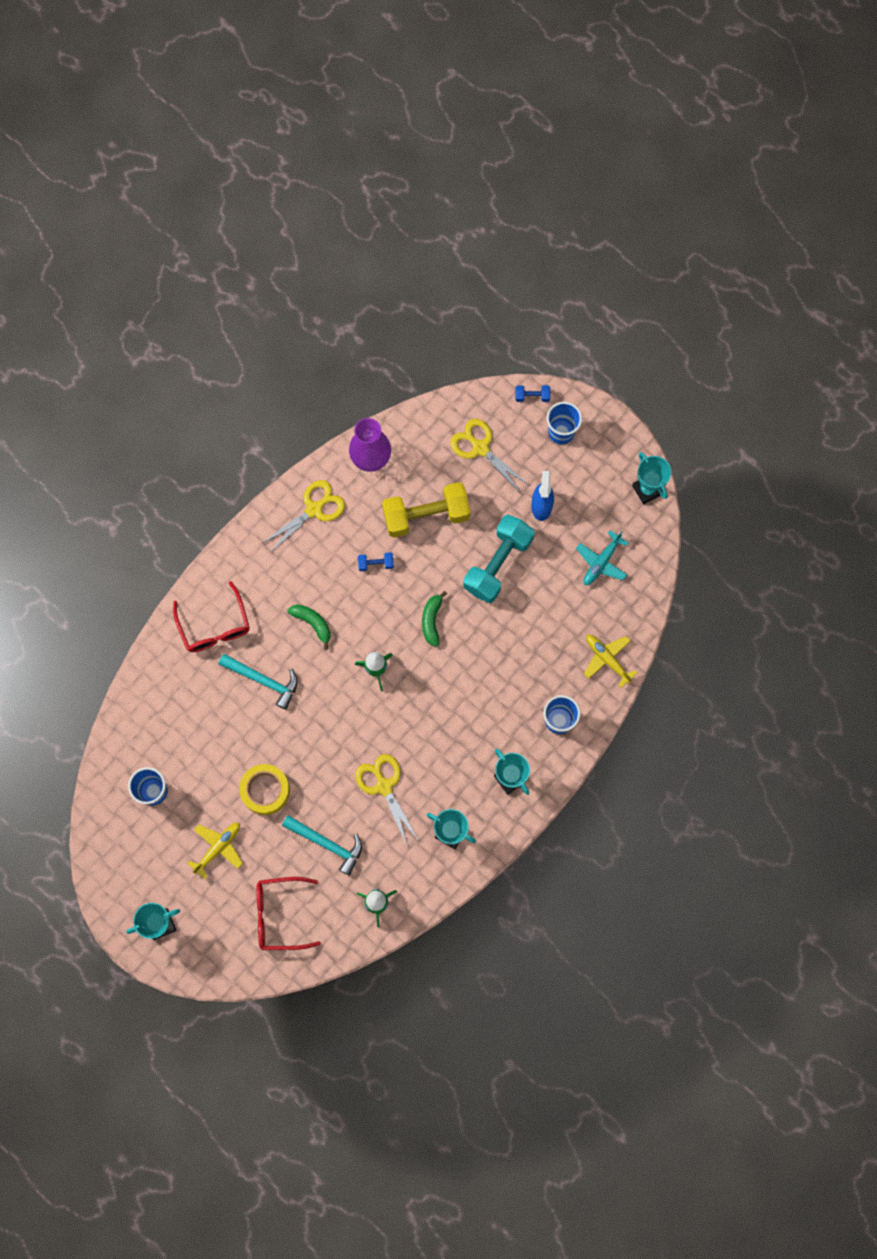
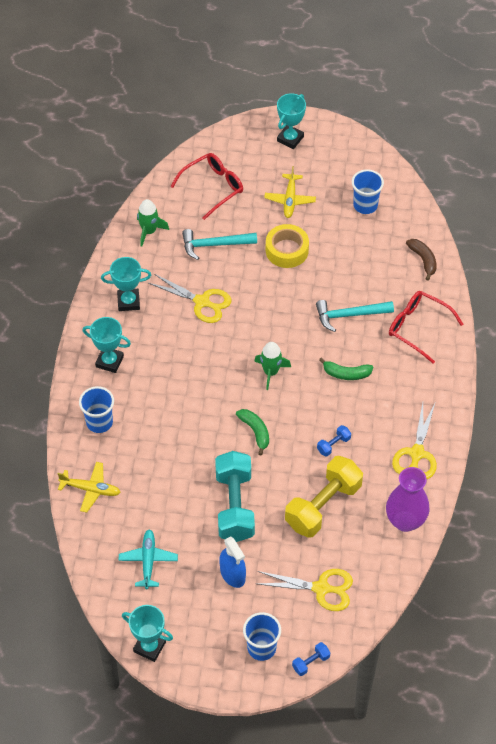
camera: 145 degrees right, 20 degrees down
none -> brown banana [406,239,437,281]

